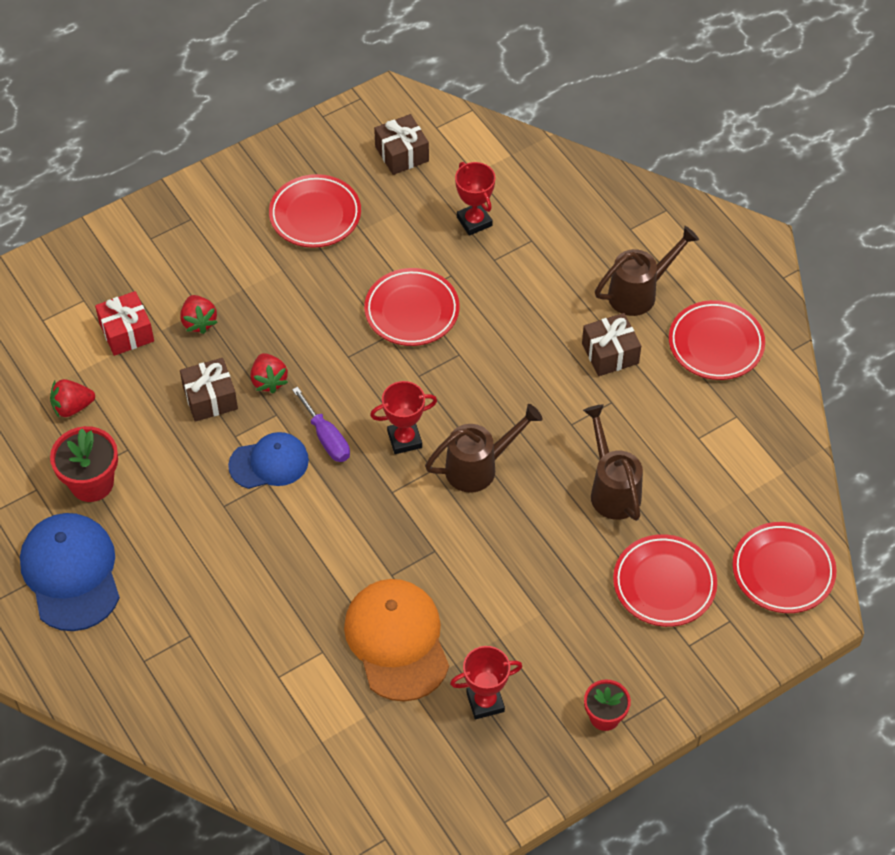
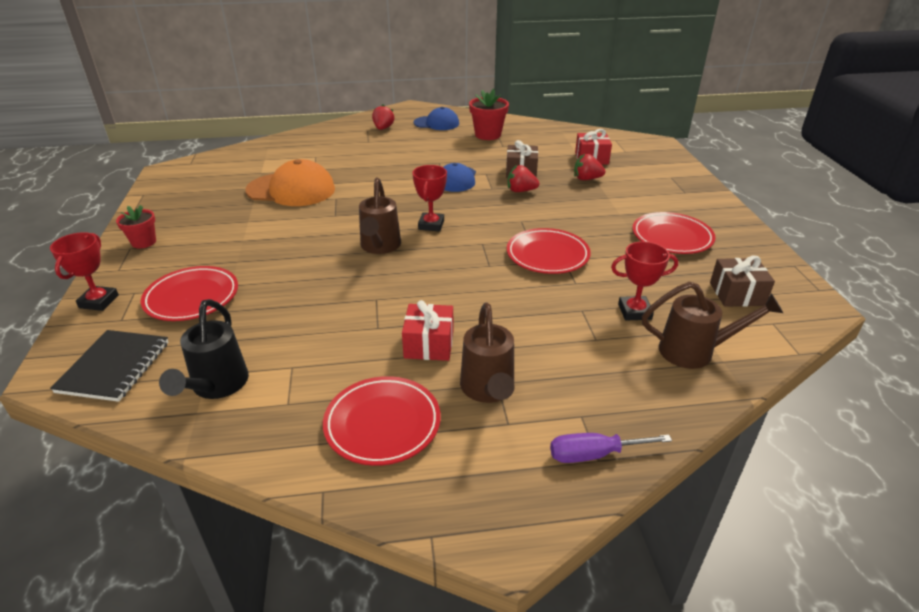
camera: 115 degrees right, 20 degrees down
blue cap [20,513,120,631] -> blue cap [413,107,459,130], size x0.64
red strawberry [50,379,95,417] -> red strawberry moved to [372,105,395,130]
purple screwdriver [292,387,350,462] -> purple screwdriver moved to [550,433,672,463]
red trophy [450,646,522,719] -> red trophy moved to [50,232,119,311]
brown gift [582,313,641,376] -> red gift [402,300,453,361]
brown watering can [583,405,643,521] -> brown watering can moved to [642,282,783,369]
red plate [732,522,837,613] -> black notebook [50,330,168,402]
none -> black watering can [159,299,249,399]

